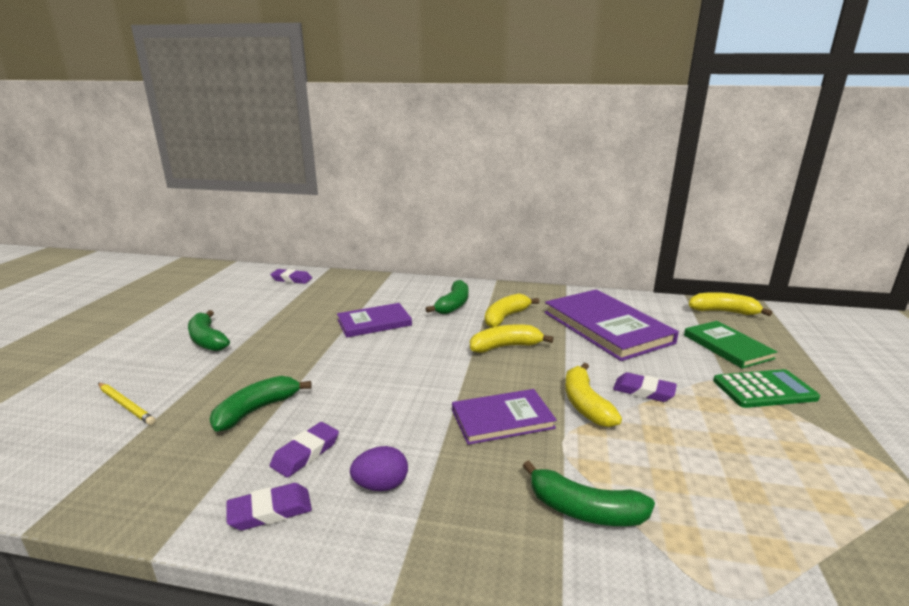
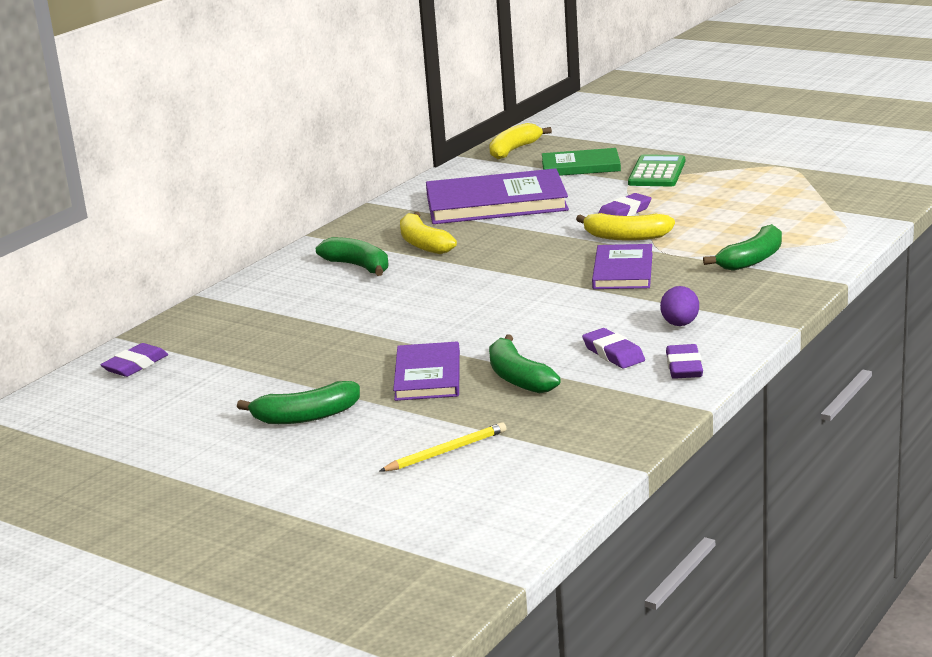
camera: 65 degrees left, 0 degrees up
purple book [337,303,412,338] -> purple book moved to [393,341,460,401]
yellow banana [470,324,554,353] -> none

